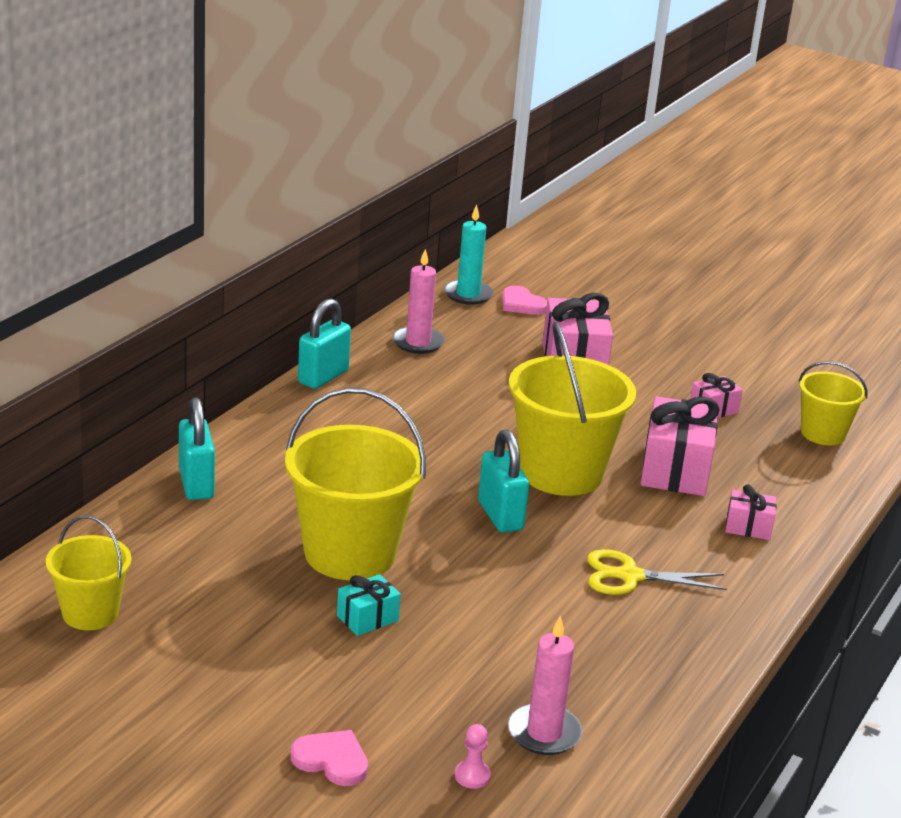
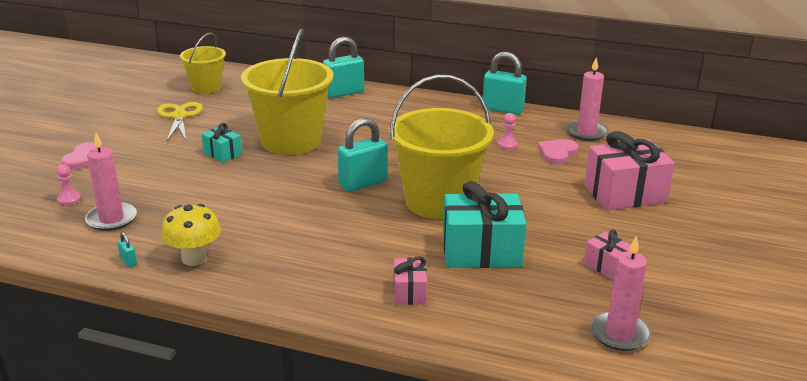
camera: 80 degrees right, 0 degrees up
turquoise candle [444,205,494,305] -> none
pink heart [502,286,547,315] -> pink heart moved to [538,139,579,164]
yellow scissors [587,549,727,595] -> yellow scissors moved to [157,102,203,141]
pink gift [641,396,720,496] -> turquoise gift [443,181,526,268]
yellow bucket [799,361,868,445] -> pink candle [590,236,651,351]
none -> turquoise padlock [117,232,137,267]
none -> yellow mushroom [161,204,221,266]
none -> pink pawn [498,113,518,150]

